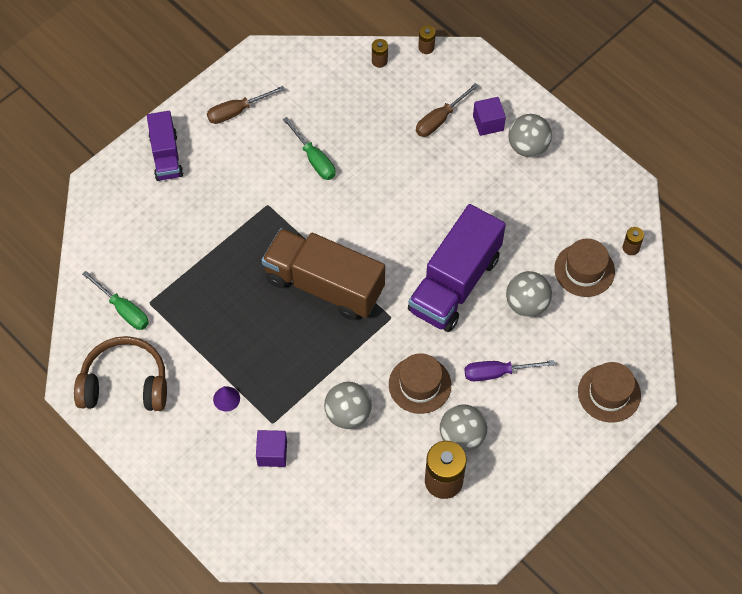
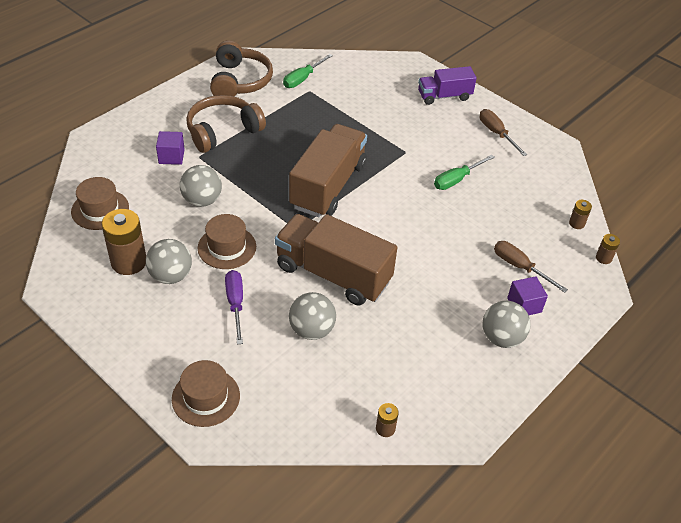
camera: 85 degrees right, 15 degrees down
purple cone [213,386,240,411] -> brown headphones [186,95,266,153]
purple truck [408,204,506,332] -> brown truck [275,214,397,305]
brown hat [554,239,615,297] -> brown hat moved to [71,177,129,230]

